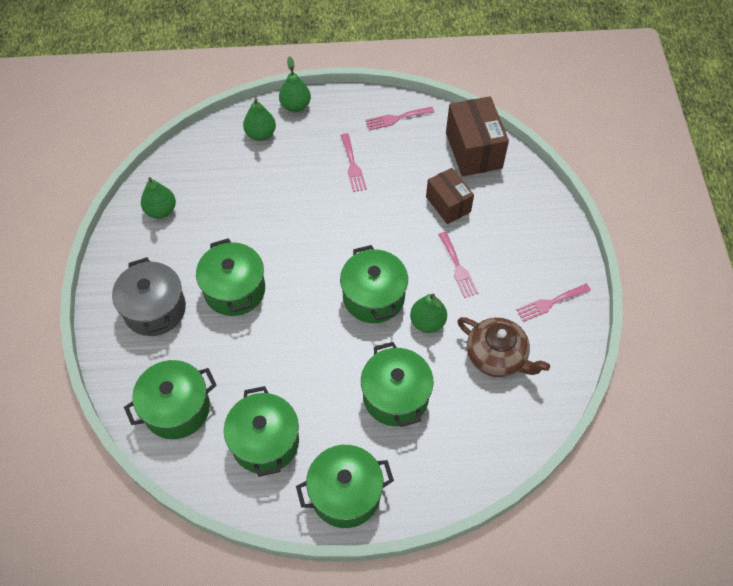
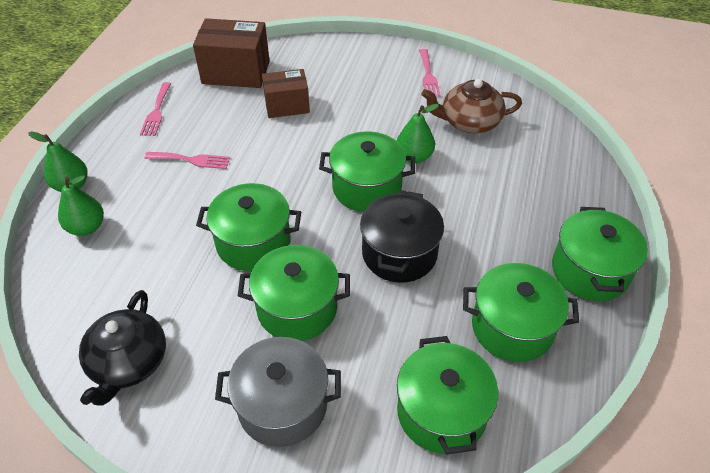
camera: 70 degrees left, 10 degrees down
green pear [141,177,176,219] -> black teapot [79,290,166,406]
green pot [361,342,433,427] -> green pot moved to [196,183,301,271]
pink fork [438,232,478,298] -> none
brown teapot [457,317,550,377] -> brown teapot turned 150 degrees counterclockwise [421,79,522,133]
none -> black pot [360,190,444,283]

